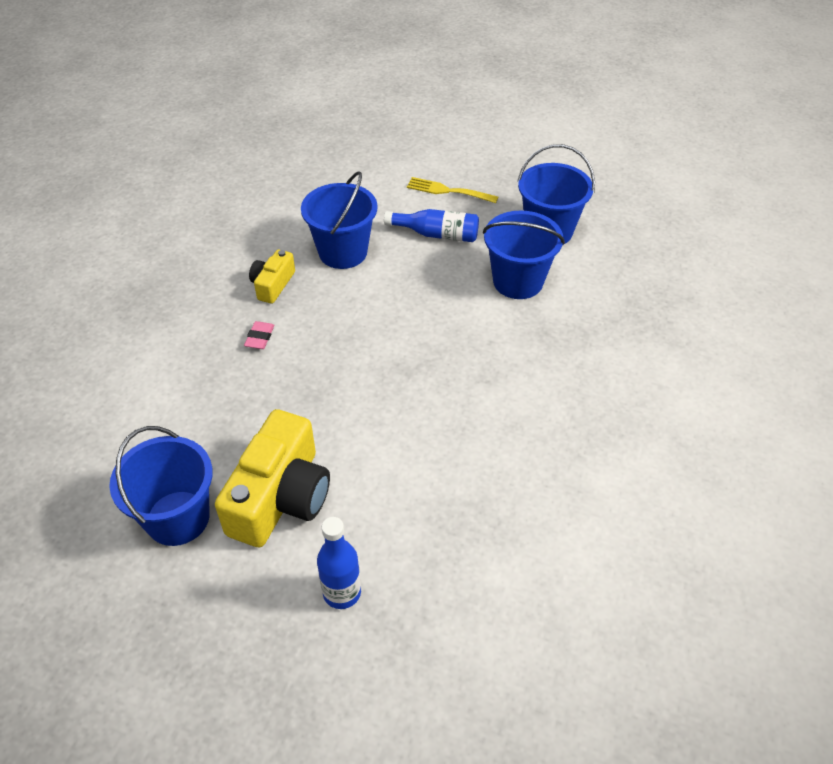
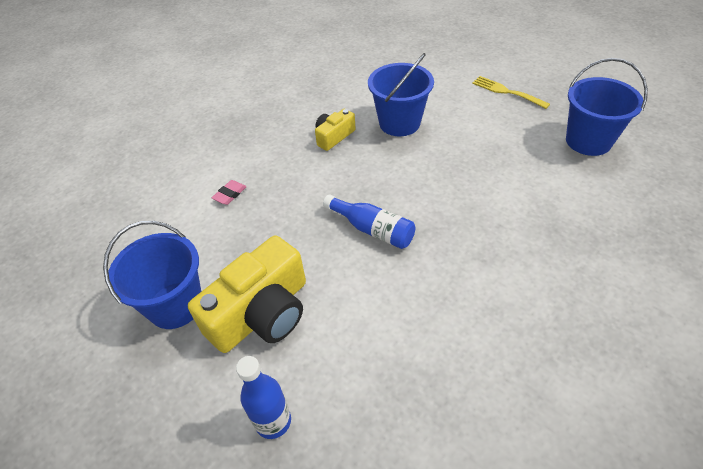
camera: 25 degrees right, 0 degrees up
pink eraser [244,321,274,349] -> pink eraser moved to [212,180,247,205]
blue bottle [384,209,479,242] -> blue bottle moved to [323,194,416,249]
blue bucket [483,210,565,299] -> none

